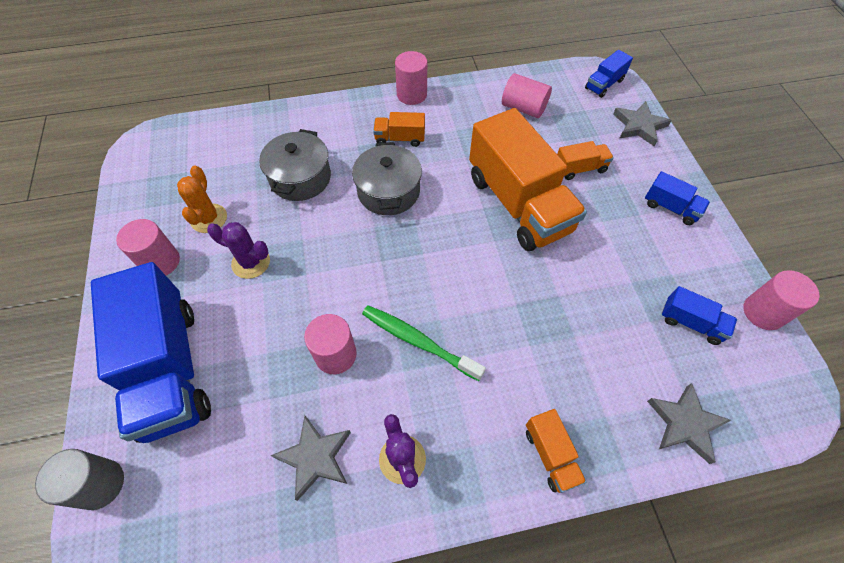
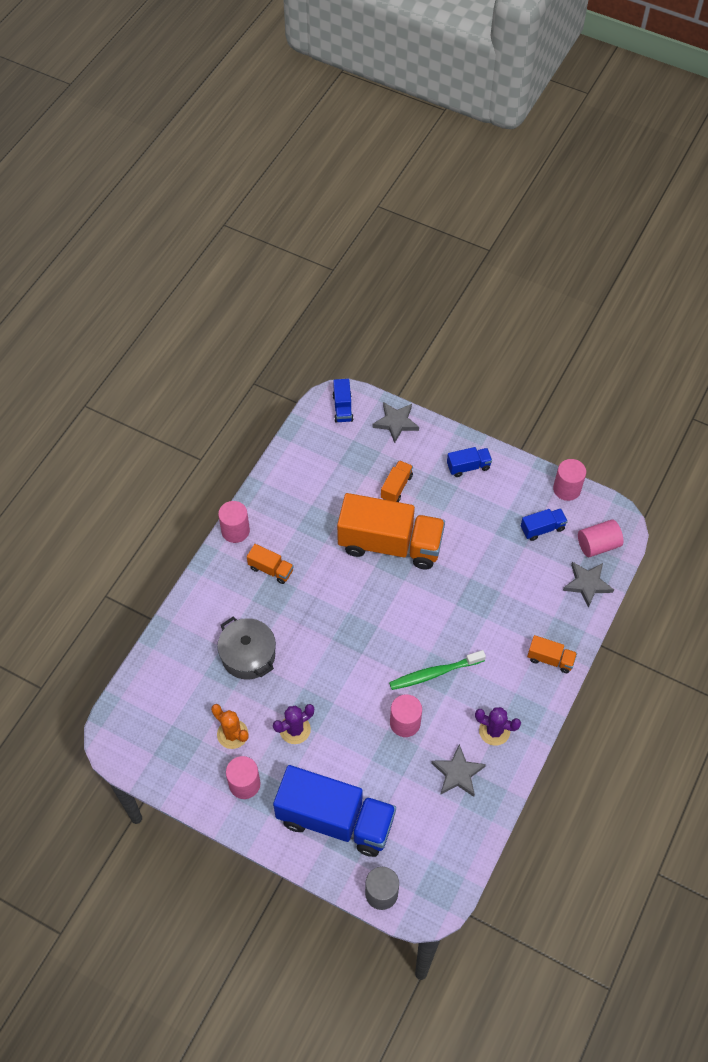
camera: 50 degrees left, 0 degrees up
grey pot [352,142,422,215] -> none
orange truck [373,112,425,147] -> orange truck turned 105 degrees counterclockwise [247,544,294,584]
pink cylinder [502,73,552,118] -> pink cylinder moved to [578,519,624,557]

